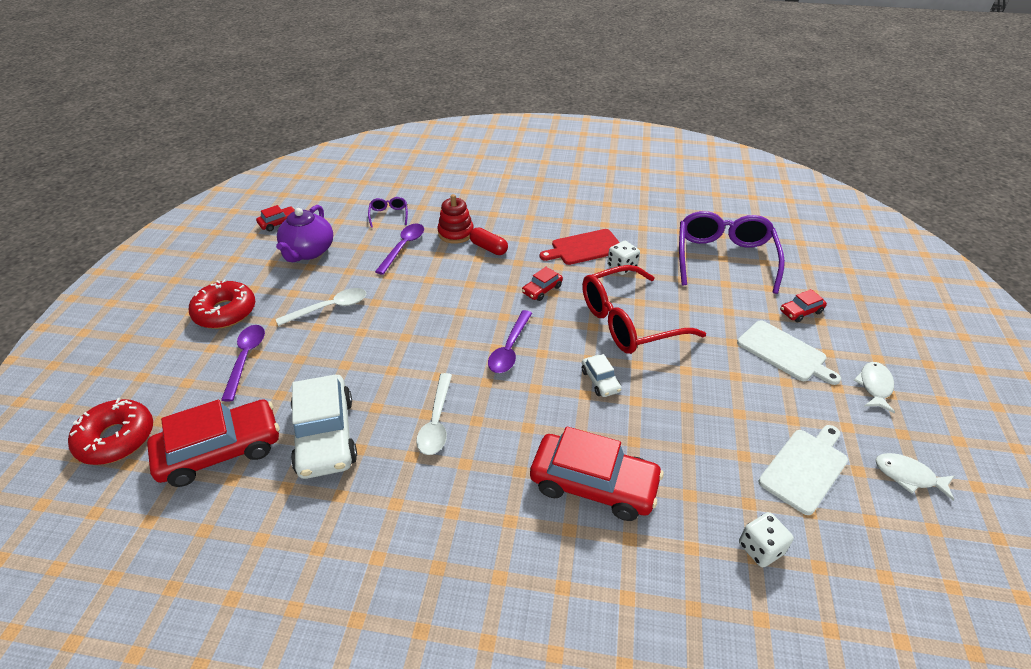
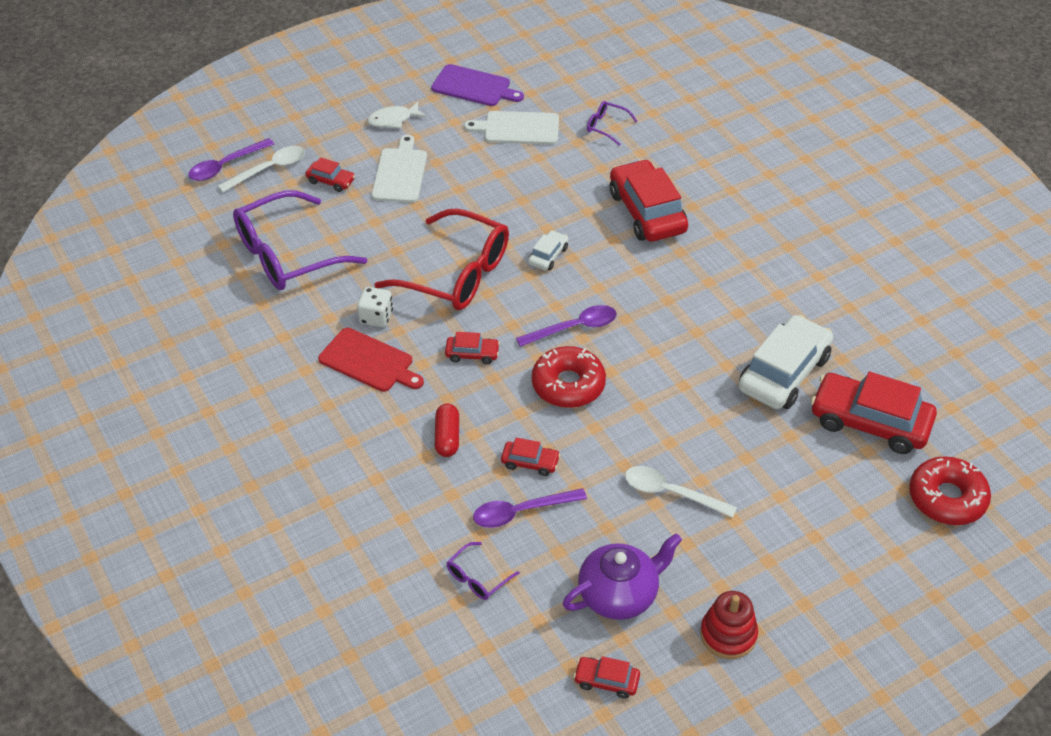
camera: 130 degrees left, 5 degrees up
red donut [189,279,255,329] -> red donut moved to [532,346,606,408]
purple spoon [221,325,265,401] -> purple spoon moved to [188,138,274,181]
white spoon [416,373,452,455] -> white spoon moved to [218,146,305,192]
red stacking toy [437,194,474,244] -> red stacking toy moved to [700,591,758,659]
white dice [739,512,794,567] -> purple glasses [587,101,637,146]
white fish [875,453,955,501] -> purple cutting board [431,64,524,106]
none -> red car [501,438,560,476]

